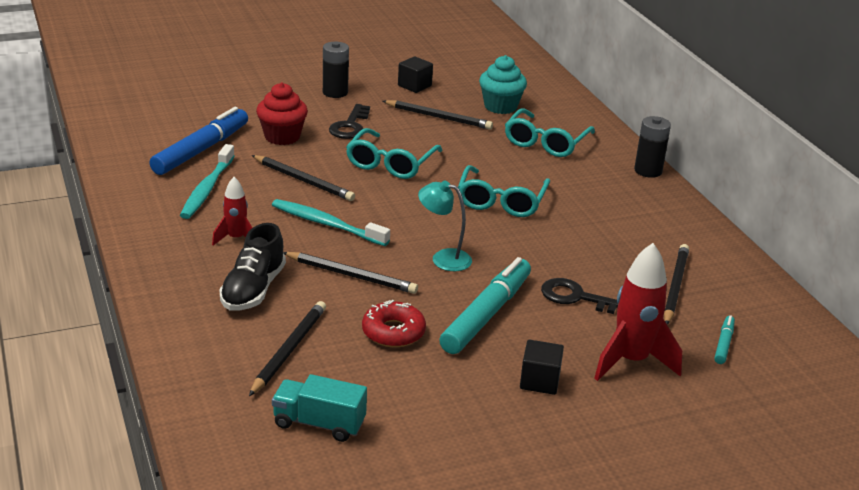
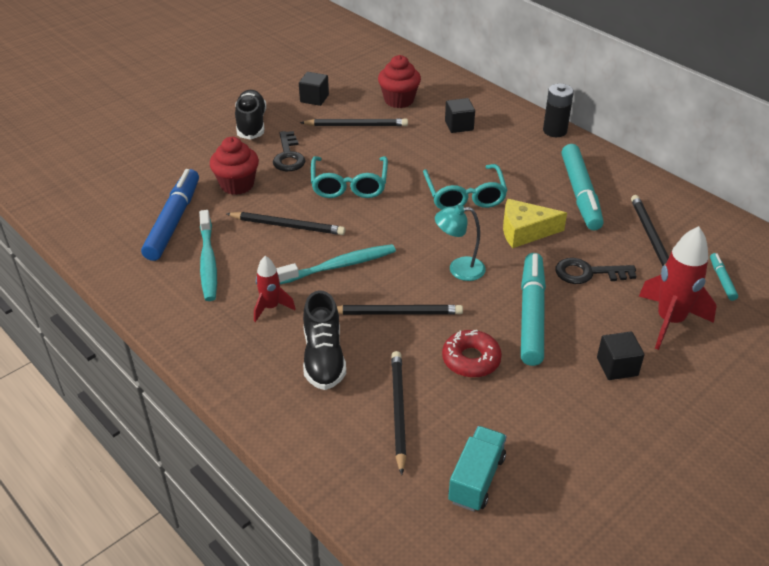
camera: 20 degrees left, 10 degrees up
turquoise toothbrush [272,199,390,246] -> turquoise toothbrush turned 150 degrees clockwise [276,244,396,284]
turquoise truck [272,374,367,442] -> turquoise truck turned 120 degrees clockwise [448,426,507,512]
black battery [323,41,349,98] -> black shoe [235,90,266,140]
turquoise cupcake [479,55,527,114] -> red cupcake [378,55,421,108]
turquoise glasses [505,108,595,157] -> black cube [445,98,475,133]
none -> yellow cheese [503,199,567,248]
none -> turquoise marker [561,144,604,231]

